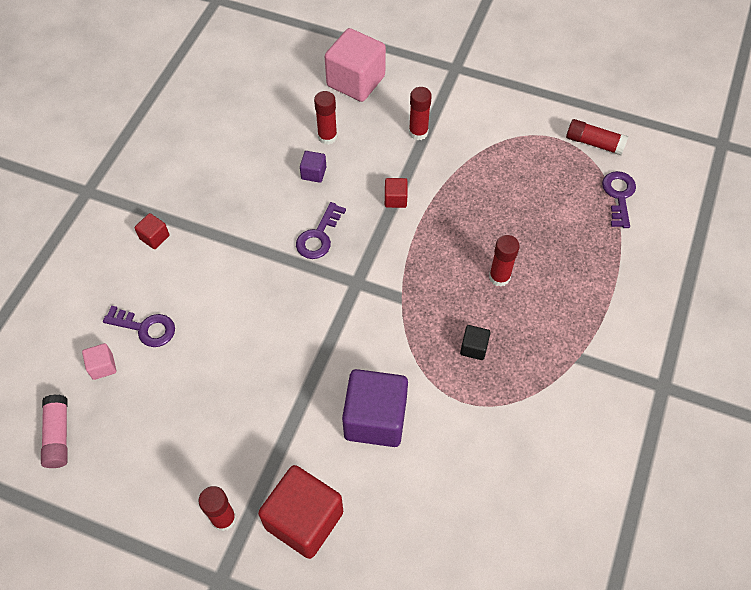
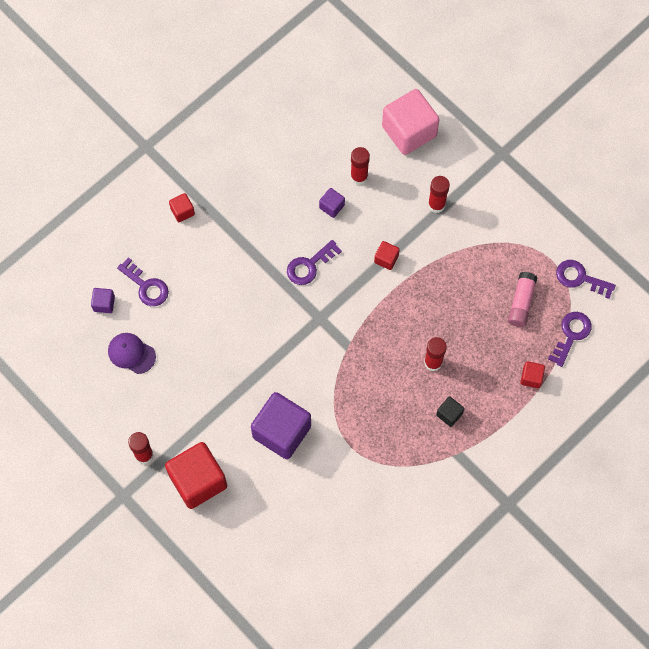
camera: 25 degrees right, 10 degrees up
pink glue stick [41,394,68,468] -> pink glue stick moved to [508,272,538,327]
pink cube [82,343,116,380] -> purple cube [91,288,115,313]
black cube [460,325,491,360] -> black cube moved to [436,396,464,427]
red glue stick [566,119,629,155] -> purple key [556,260,616,299]
none -> purple cap [108,333,156,374]
none -> red cube [520,361,545,388]

